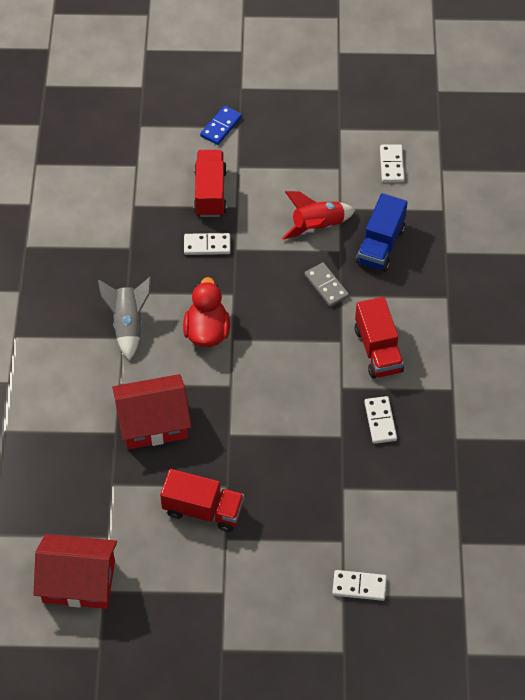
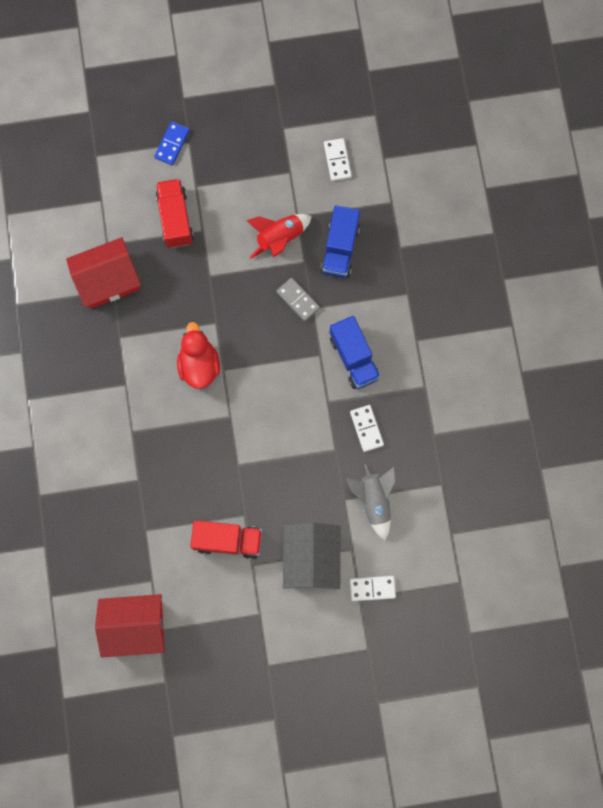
camera: 10 degrees left, 20 degrees up
grey rocket [98,277,151,361] -> grey rocket moved to [347,464,396,540]
red house [112,374,192,450] -> red house moved to [66,237,141,309]
white domino [184,233,231,255] -> none
red truck [355,297,404,379] -> blue truck [330,316,380,389]
none -> grey house [283,523,341,589]

